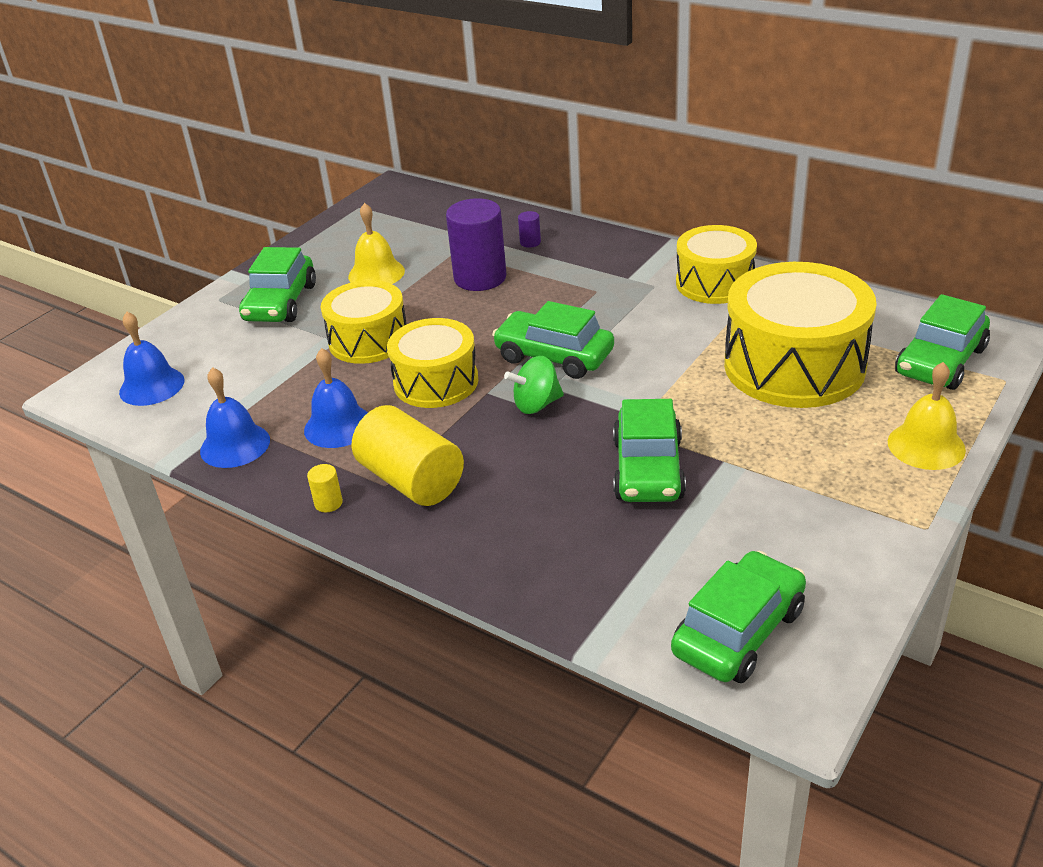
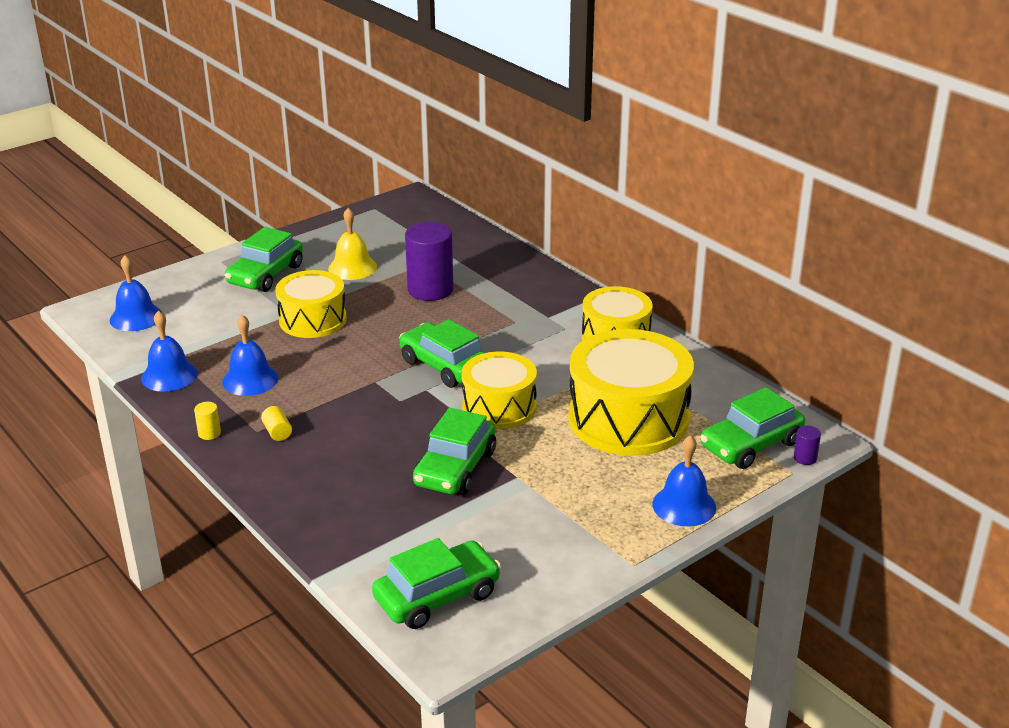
camera: 15 degrees right, 5 degrees down
yellow cylinder [352,405,464,506] -> yellow cylinder [261,406,292,441], size x0.42
yellow drum [387,318,479,408] -> yellow drum moved to [461,352,537,429]
green spinning top [504,356,564,414] -> none
purple cylinder [518,211,541,248] -> purple cylinder moved to [794,426,821,465]
yellow bell [888,362,966,470] -> blue bell [652,435,716,526]

